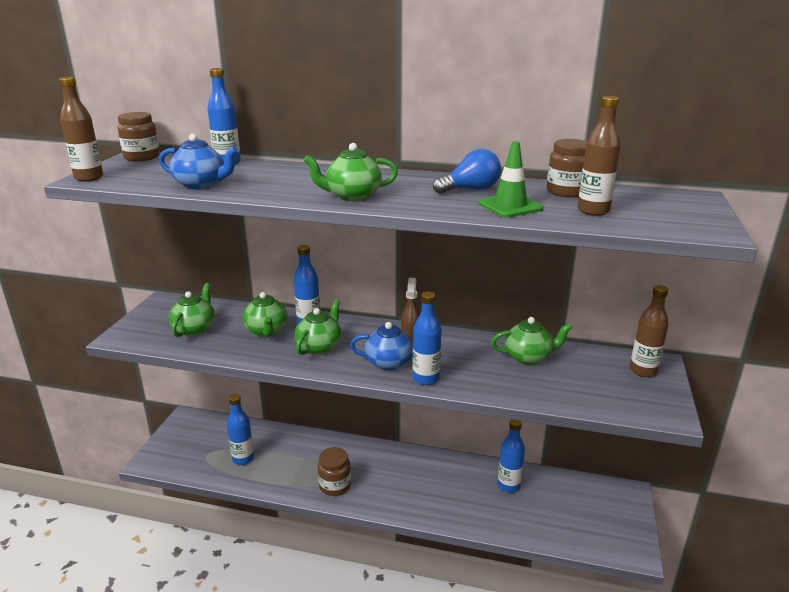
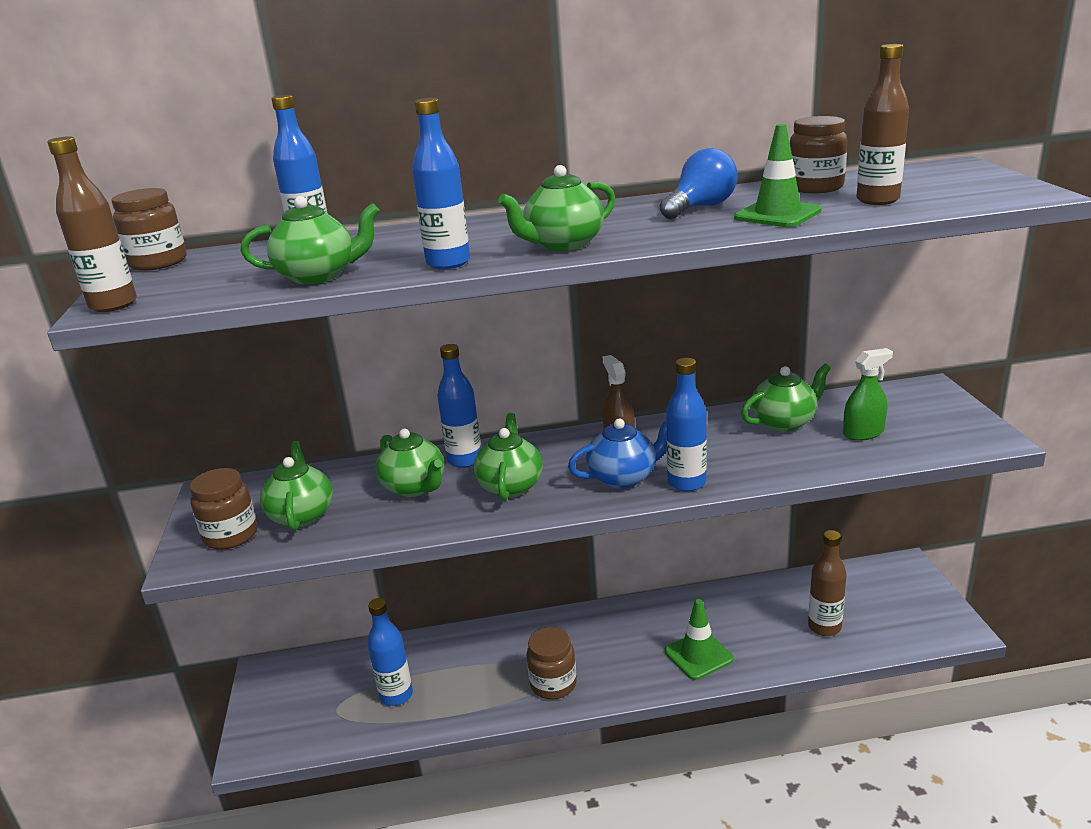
camera: 20 degrees left, 0 degrees up
blue teapot [159,134,238,189] -> green teapot [241,196,379,284]
blue bottle [498,419,525,493] -> blue bottle moved to [412,98,470,269]
brown bottle [630,285,669,377] -> brown bottle moved to [808,530,847,636]
none -> brown jar [190,468,257,550]
none -> green traffic cone [665,599,734,680]
none -> green spray bottle [843,348,893,441]

